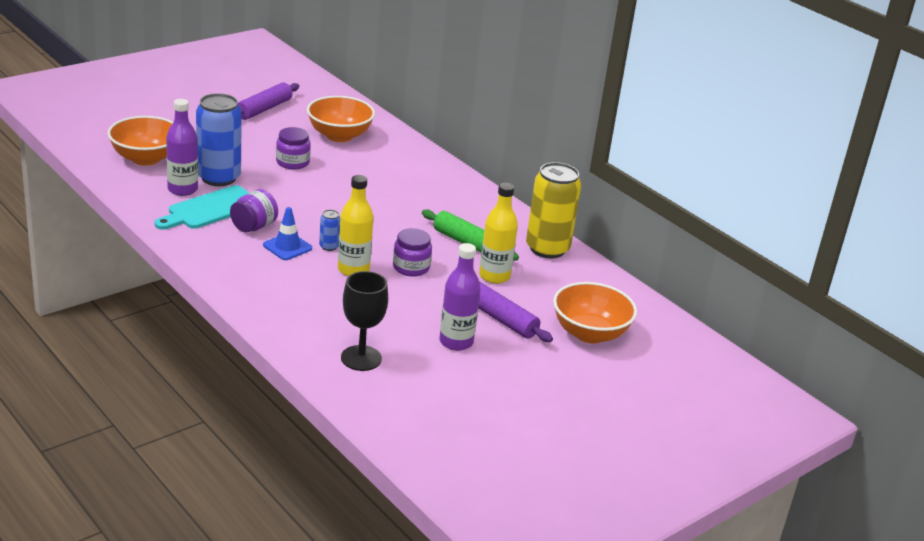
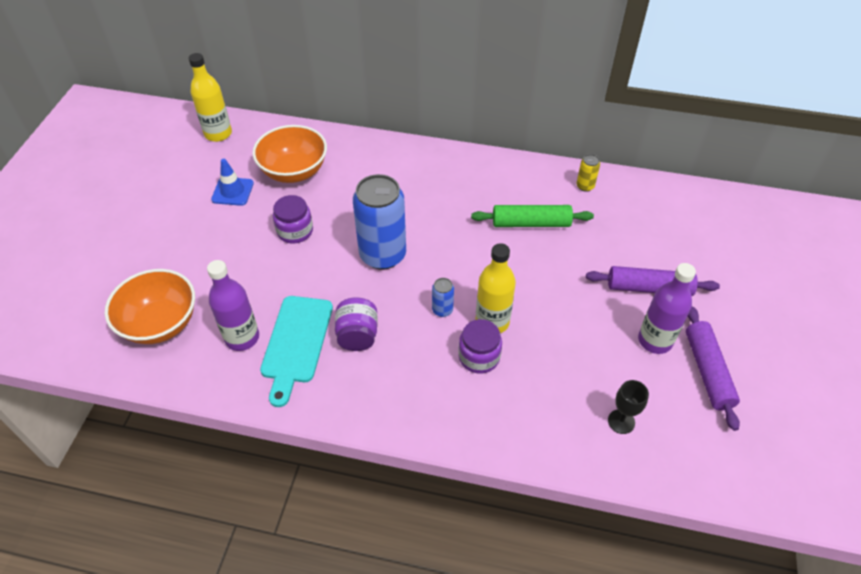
camera: 35 degrees left, 20 degrees up
blue can [196,93,242,186] -> blue can moved to [353,174,406,270]
purple rolling pin [238,83,299,120] -> purple rolling pin moved to [686,306,740,431]
blue traffic cone [263,207,312,260] -> blue traffic cone moved to [211,159,254,206]
black goblet [341,271,388,371] -> black goblet [608,380,649,434], size x0.62
purple jar [393,228,432,277] -> purple jar moved to [458,319,502,374]
yellow bottle [479,183,518,284] -> yellow bottle moved to [188,53,232,142]
yellow can [526,162,581,258] -> yellow can [576,154,600,192], size x0.42
orange bowl [553,282,637,344] -> none

